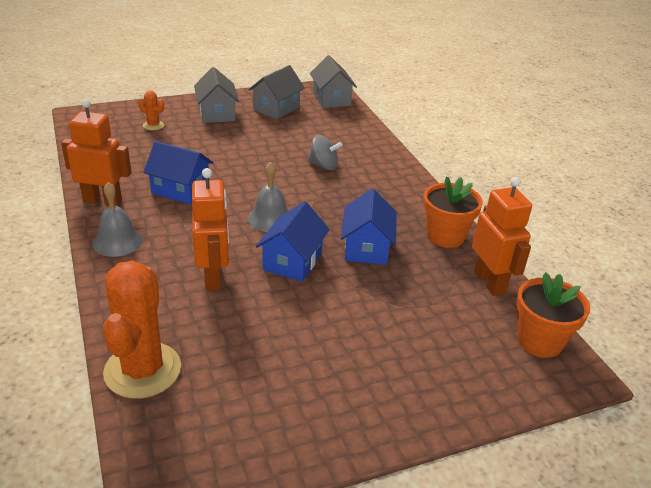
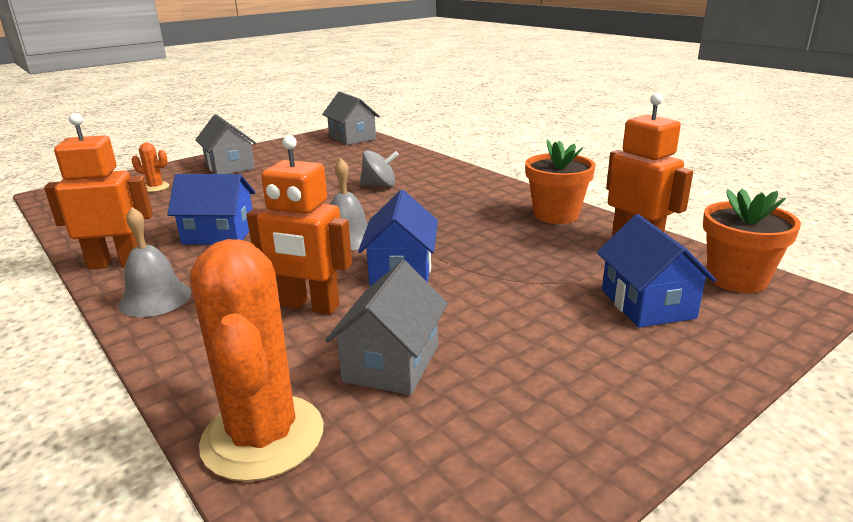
camera: 15 degrees left, 10 degrees down
orange robot [192,168,229,291] -> orange robot turned 135 degrees clockwise [246,135,352,315]
grey house [248,65,305,119] -> grey house moved to [325,260,448,395]
blue house [341,189,397,265] -> blue house moved to [597,214,716,328]

